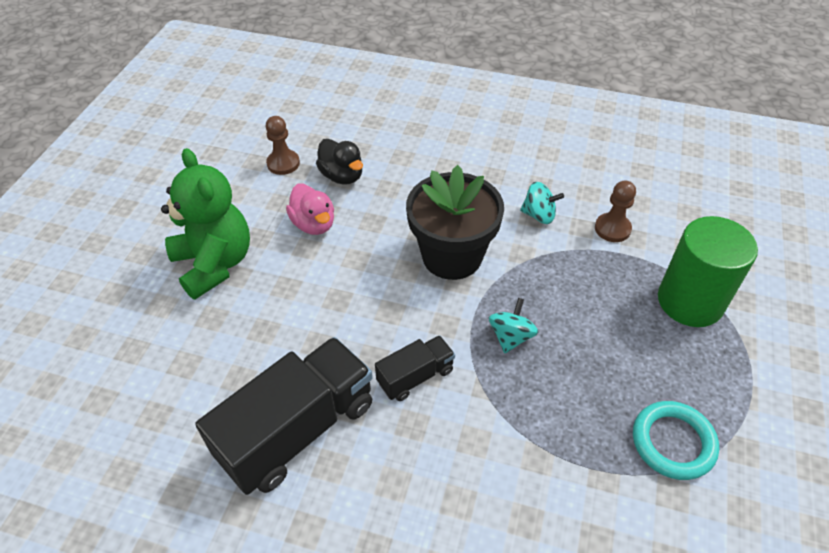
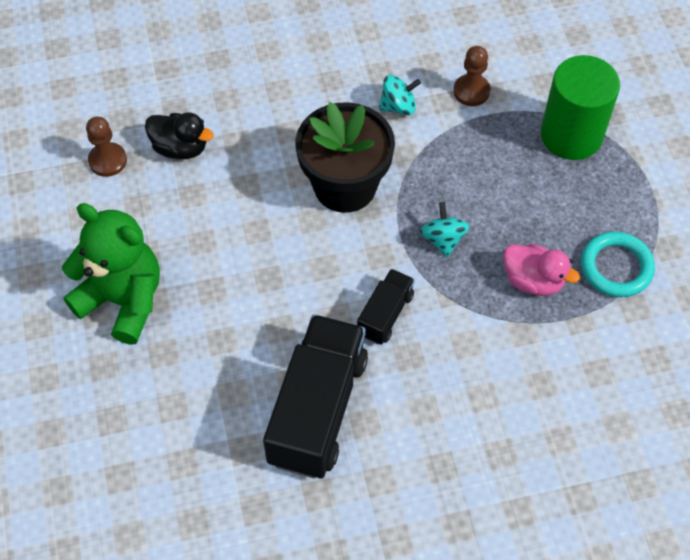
camera: 30 degrees left, 10 degrees up
pink duck [286,184,334,235] -> pink duck moved to [503,244,580,296]

